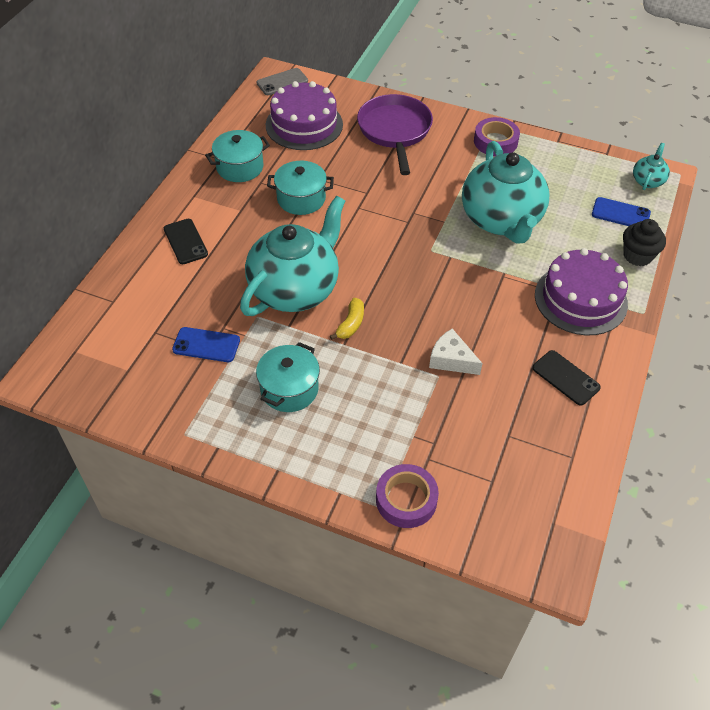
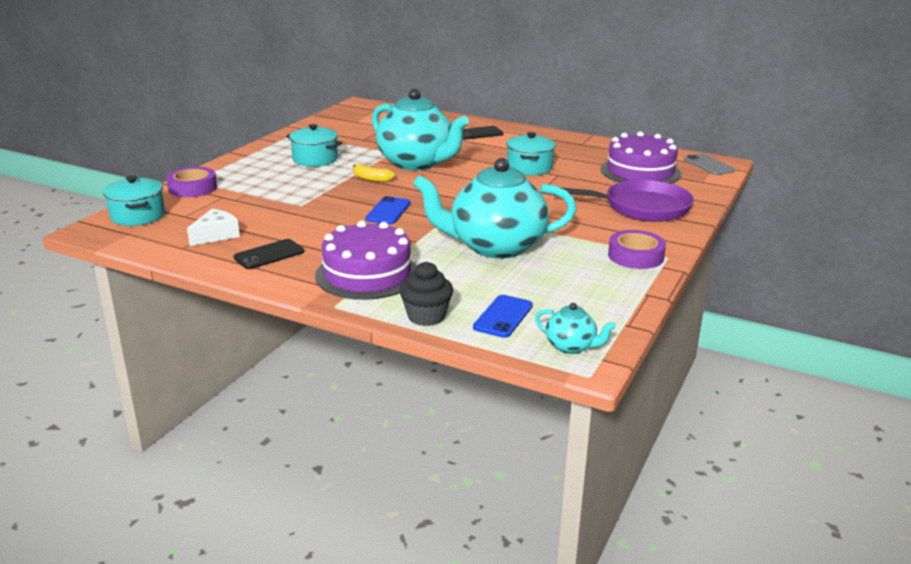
camera: 95 degrees right, 25 degrees down
blue phone [172,327,240,362] -> blue phone moved to [365,196,411,224]
turquoise pot [205,130,270,182] -> turquoise pot moved to [103,176,165,226]
white cheese [429,329,483,375] -> white cheese moved to [187,209,240,246]

